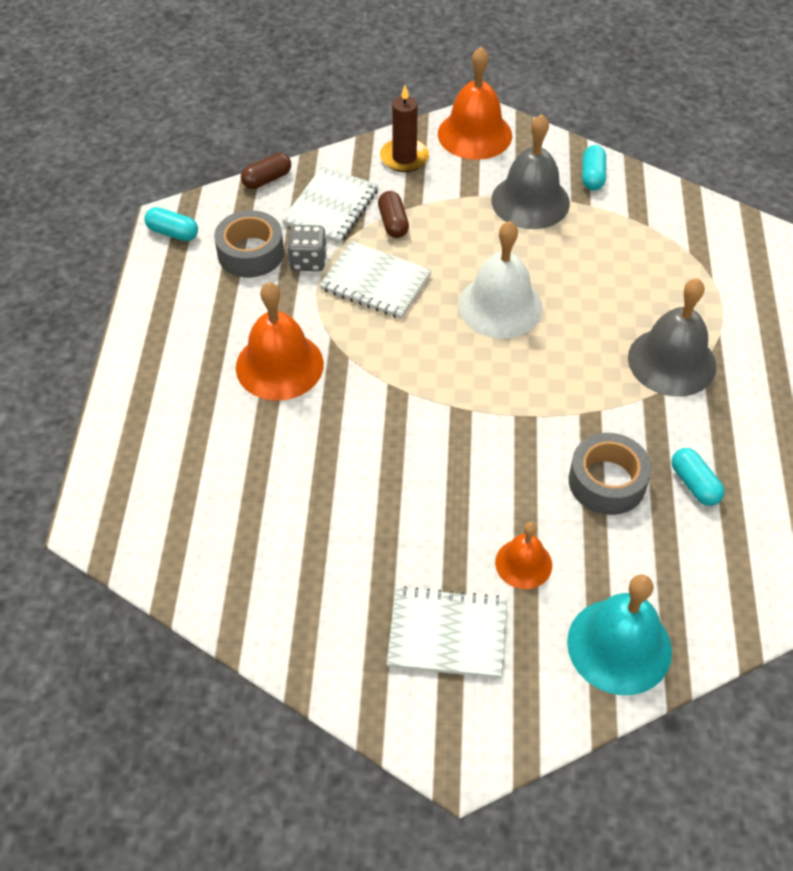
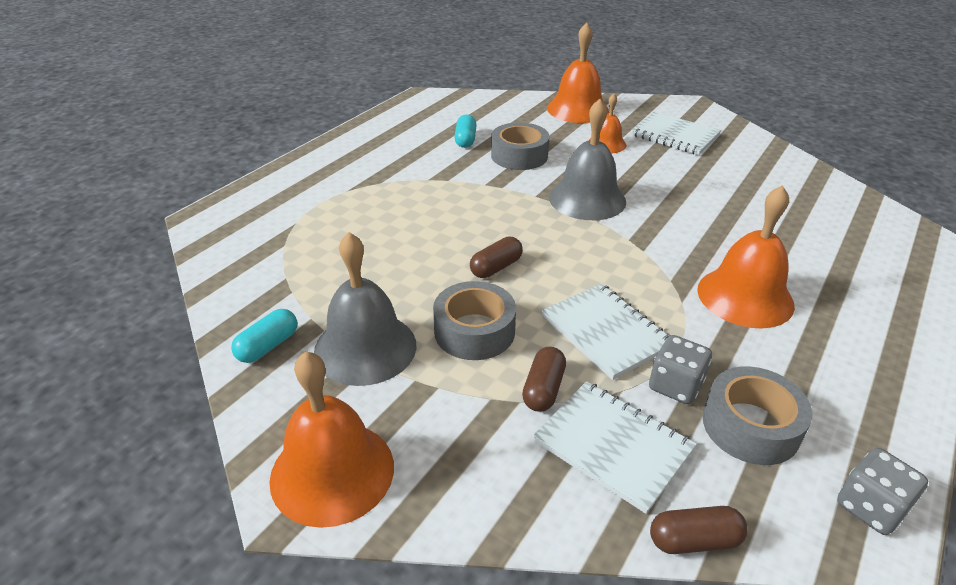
camera: 150 degrees left, 15 degrees down
turquoise capsule [144,207,198,241] -> grey dice [837,448,928,535]
white notebook [282,166,379,243] -> white notebook turned 75 degrees clockwise [533,381,697,514]
brown candle [380,85,429,172] -> none
white bell [458,221,543,338] -> brown capsule [470,237,523,278]
turquoise bell [567,574,672,695] -> orange bell [547,23,609,123]
grey bell [628,278,716,397] -> grey bell moved to [549,99,626,220]
none -> grey tape [433,281,516,360]

